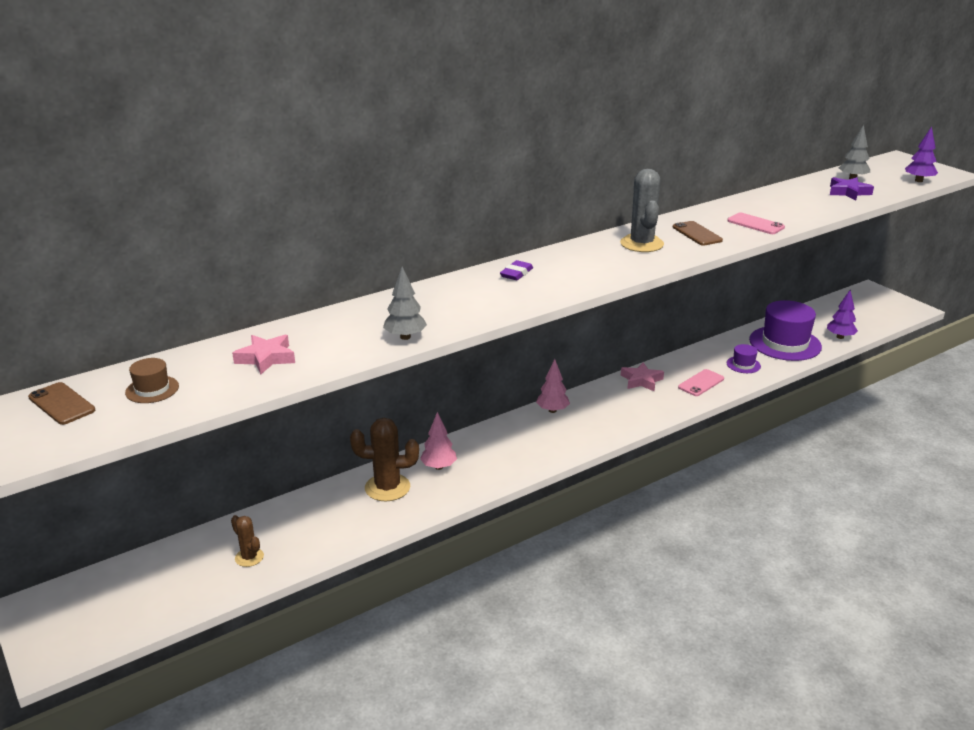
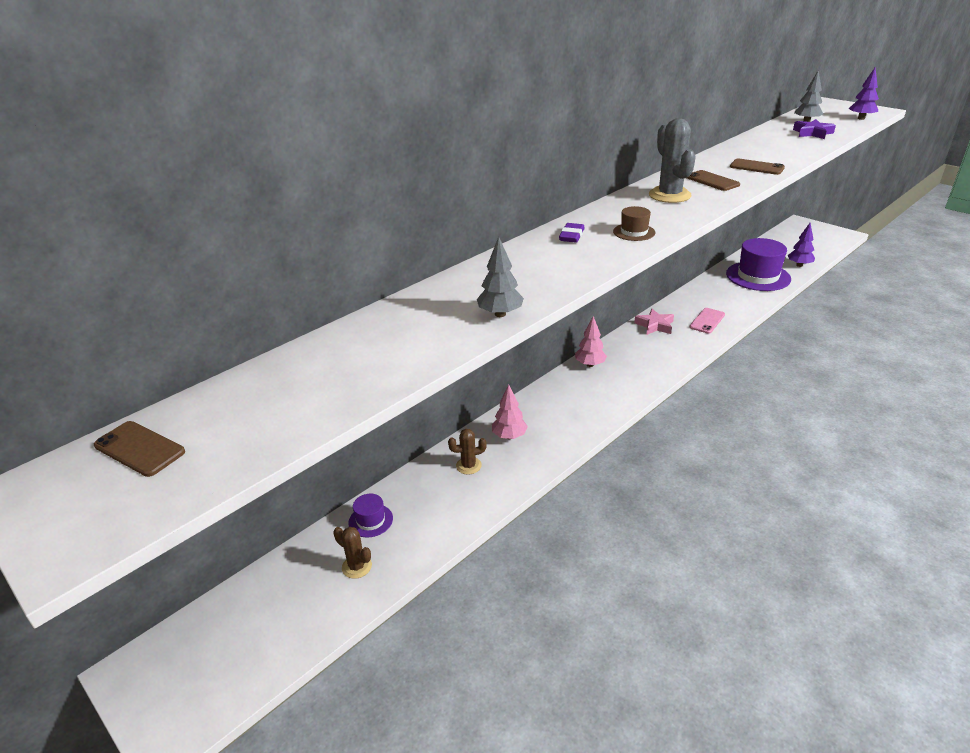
camera: 10 degrees left, 5 degrees up
brown hat [125,358,179,403] -> brown hat moved to [613,206,655,241]
pink star [232,335,295,374] -> none
brown cactus [350,418,419,501] -> brown cactus [448,429,487,475], size x0.57
purple hat [726,344,761,373] -> purple hat moved to [348,494,393,537]
pink phone [727,212,785,234] -> brown phone [730,158,785,175]

